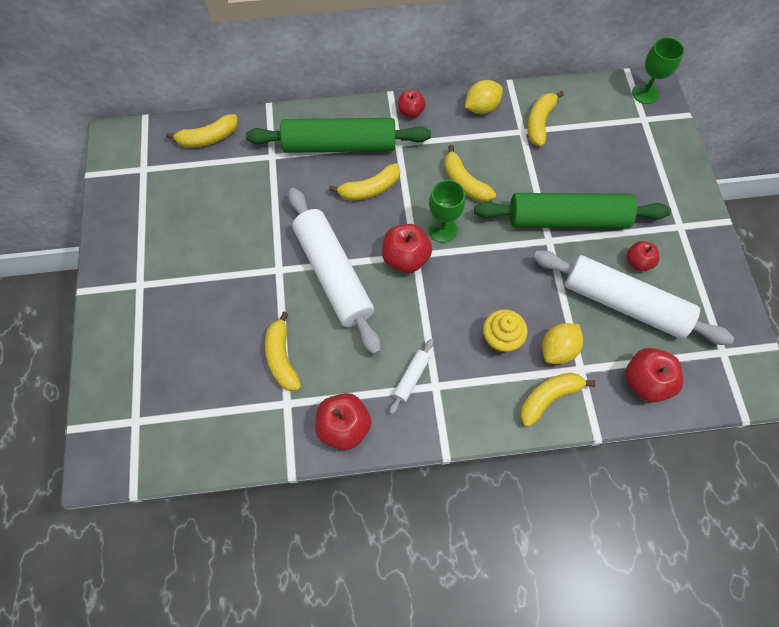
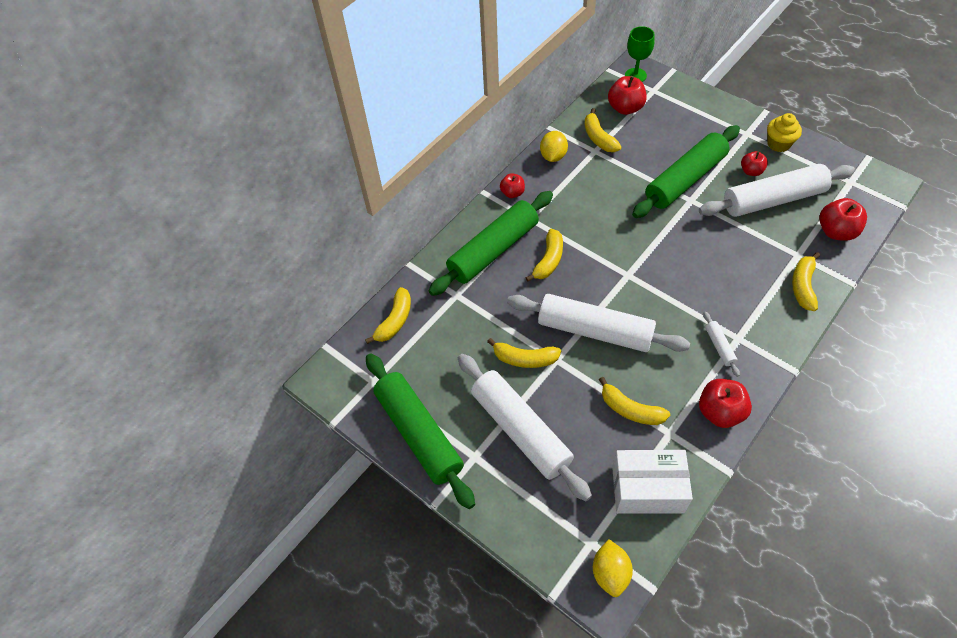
camera: 40 degrees left, 10 degrees down
red apple [382,224,432,273] -> red apple moved to [608,76,646,115]
green goblet [429,180,465,243] -> none
yellow banana [444,145,496,202] -> yellow banana moved to [487,338,561,368]
yellow cupcake [483,309,528,353] -> yellow cupcake moved to [767,113,802,152]
yellow lemon [542,323,583,364] -> yellow lemon moved to [593,539,633,597]
none -> green rolling pin [366,354,475,509]
none -> white rolling pin [458,354,592,501]
none -> white box [612,450,693,514]

